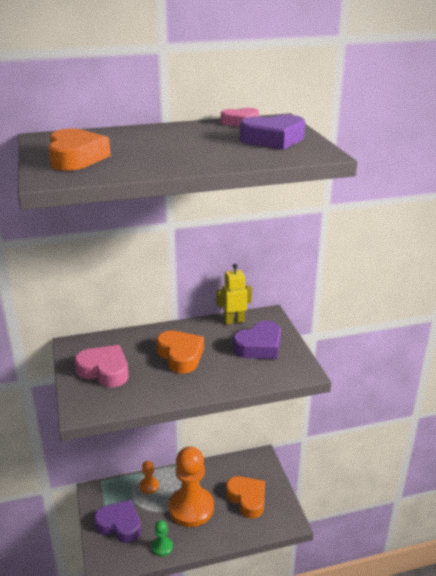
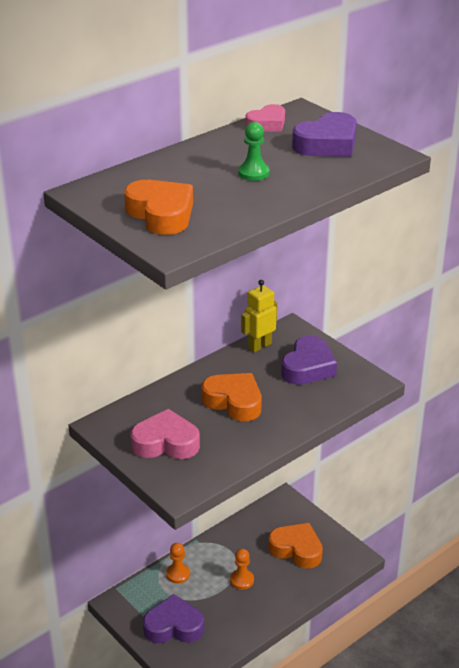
camera: 25 degrees left, 5 degrees up
green pawn [152,520,173,557] -> green pawn moved to [238,122,270,181]
orange pawn [169,446,214,527] -> orange pawn [230,549,254,590], size x0.44

